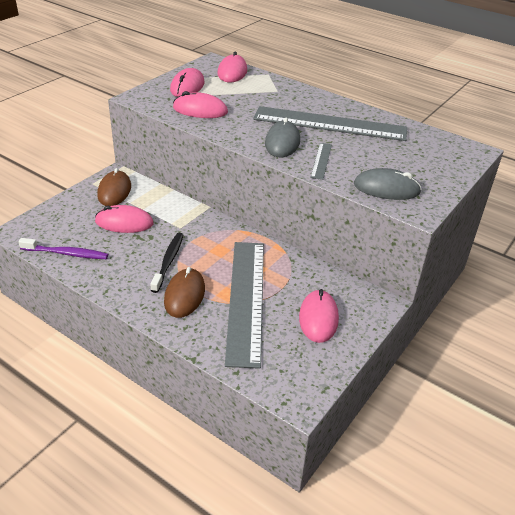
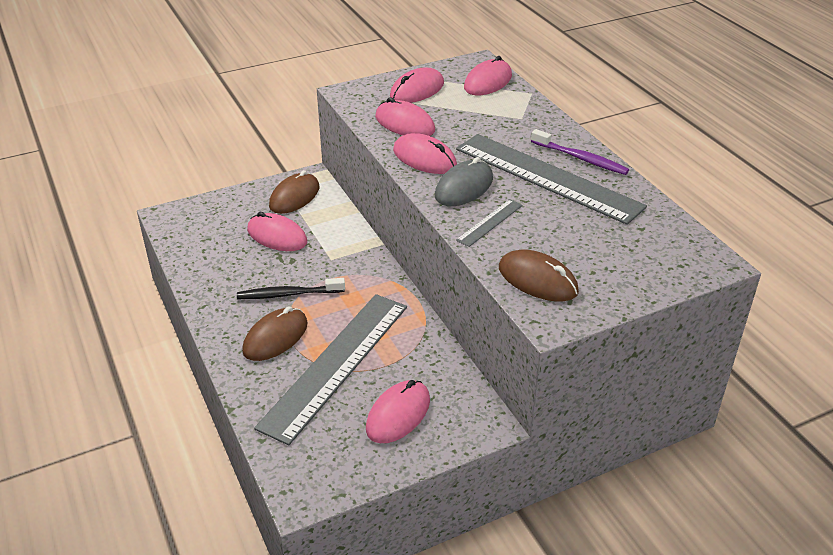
camera: 30 degrees right, 0 degrees up
purple toothbrush [18,238,108,259] -> purple toothbrush moved to [531,129,629,175]
black toothbrush [150,233,183,293] -> black toothbrush turned 135 degrees counterclockwise [237,278,345,299]
grey mouse [354,168,422,200] -> brown mouse [499,250,579,302]
none -> pink mouse [393,133,457,174]

